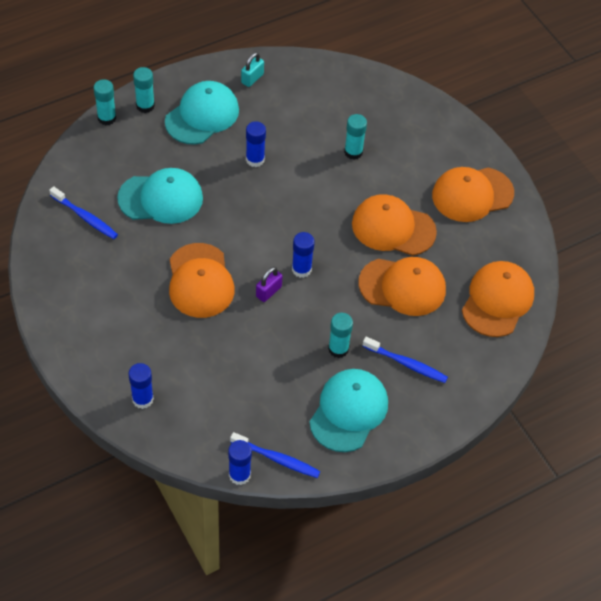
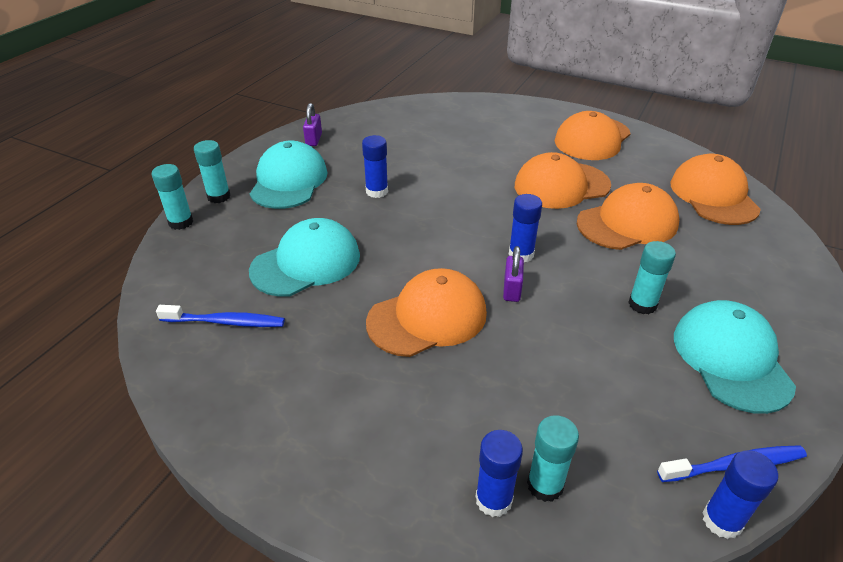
camera: 30 degrees left, 15 degrees down
orange cap [169,243,235,318] -> orange cap turned 75 degrees counterclockwise [366,268,487,357]
turquoise padlock [241,52,264,87] -> purple padlock [303,103,322,146]
turquoise glue stick [344,114,367,160] -> turquoise glue stick moved to [527,415,579,502]
blue toothbrush [362,337,448,383] -> none

